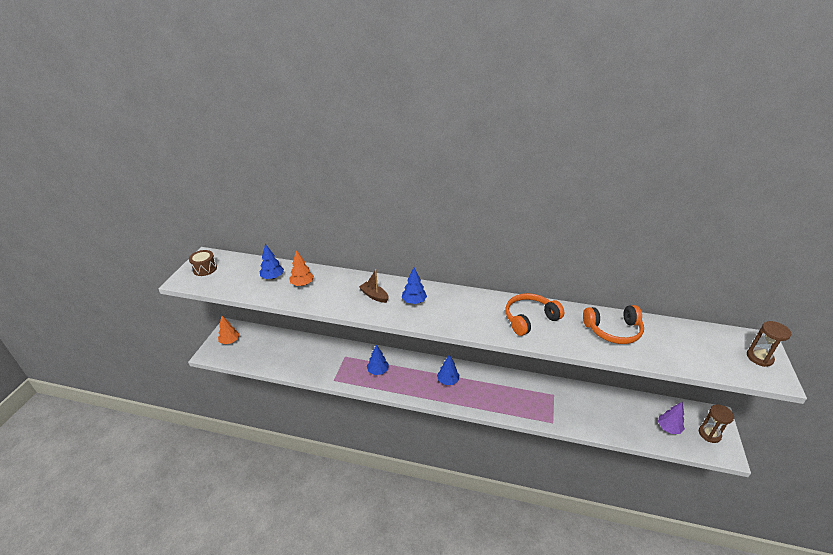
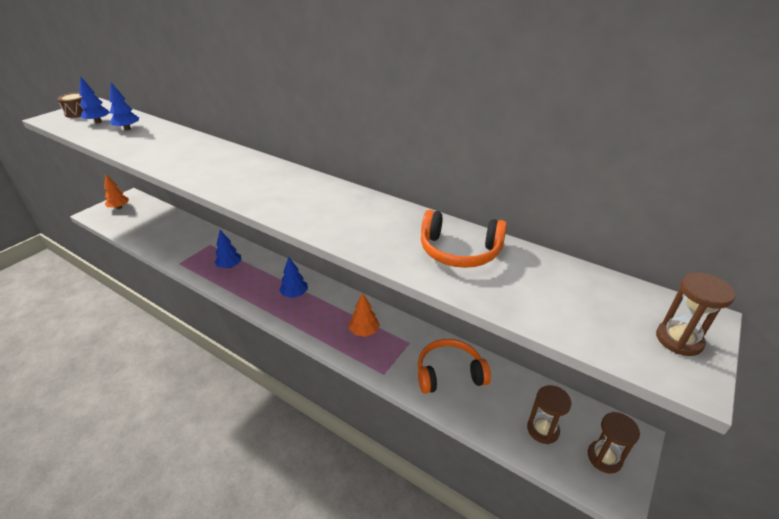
camera: 20 degrees right, 0 degrees up
orange tree [289,250,314,286] -> orange tree moved to [349,293,380,337]
brown boat [359,269,389,303] -> none
blue tree [402,268,427,304] -> blue tree moved to [79,76,110,123]
orange headphones [506,293,564,336] -> orange headphones moved to [418,339,491,394]
purple tree [658,401,685,434] -> brown hourglass [527,385,572,444]

